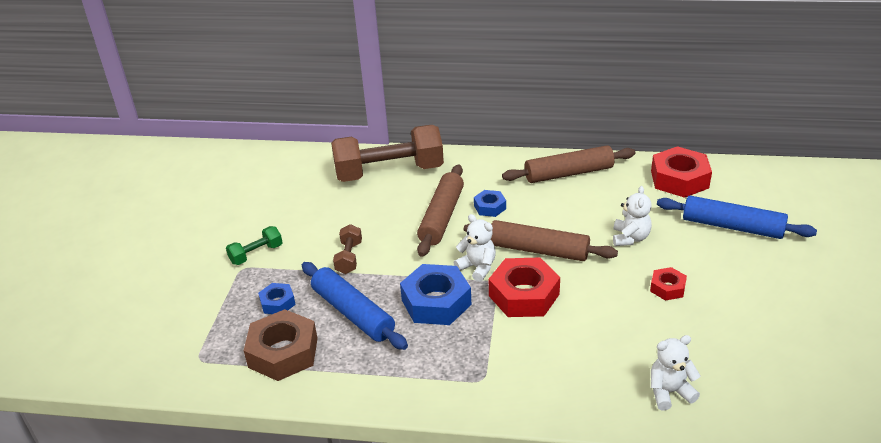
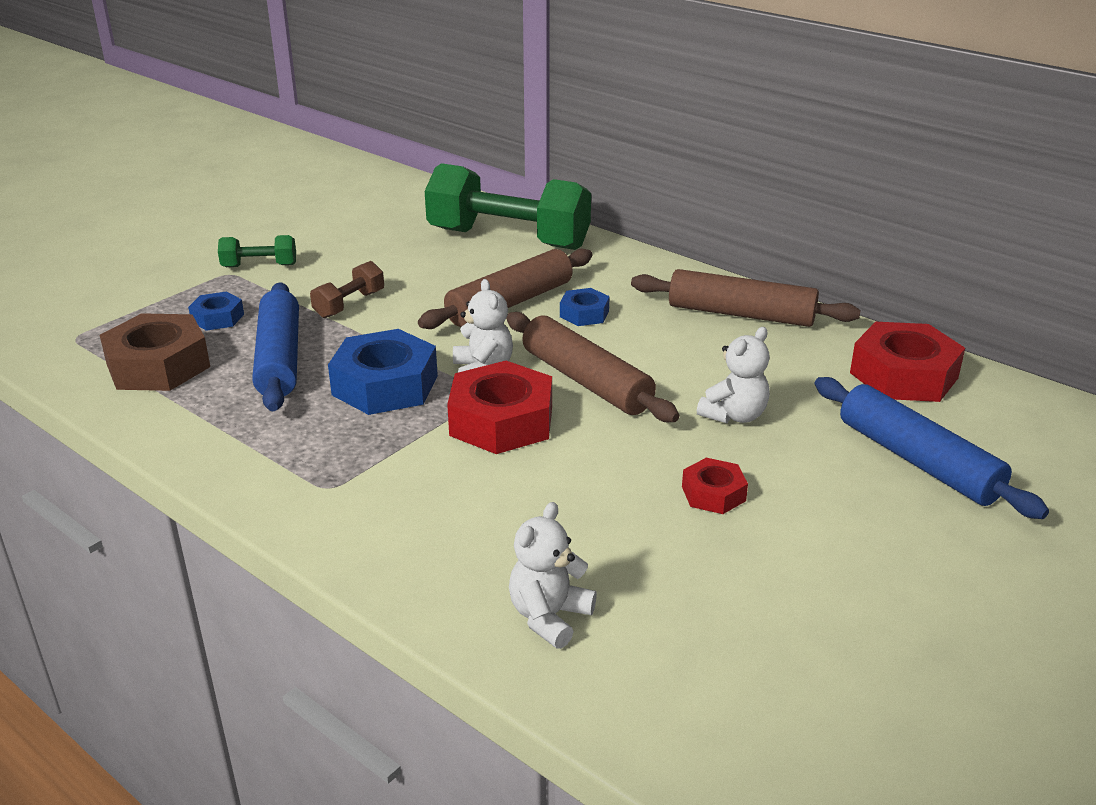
camera: 30 degrees right, 5 degrees down
brown dumbbell [331,125,444,182] -> green dumbbell [425,163,591,250]
white teddy bear [651,335,701,410] -> white teddy bear turned 75 degrees counterclockwise [509,502,597,649]

